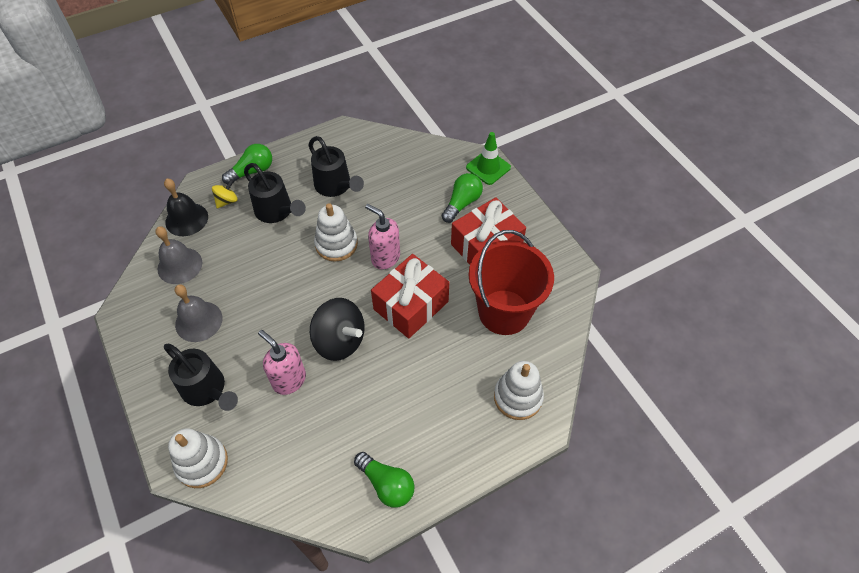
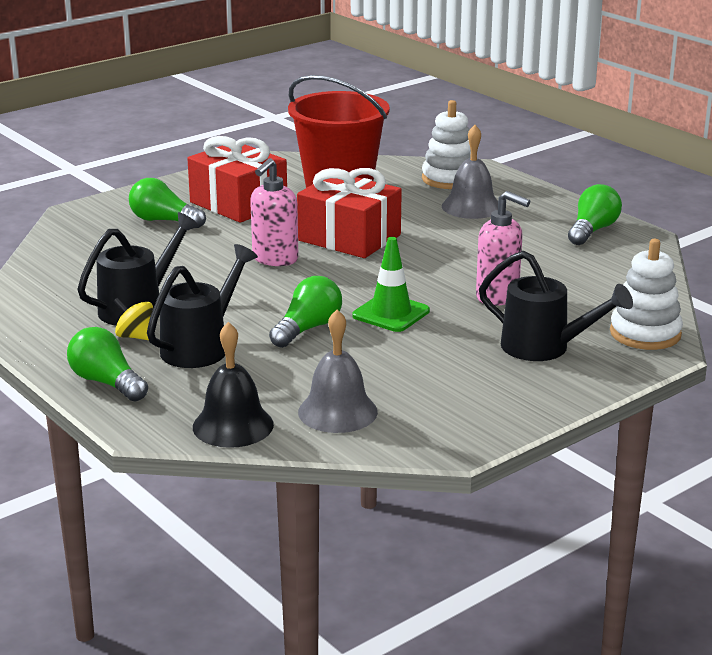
camera: 100 degrees left, 30 degrees down
black watering can [164,343,238,411] -> black watering can turned 90 degrees clockwise [479,250,633,361]
grey bell [175,284,222,342] -> grey bell moved to [442,125,498,219]
yellow spinning top [212,179,238,208] -> yellow spinning top moved to [113,298,153,340]
pink soap dispenser [258,330,306,395] -> pink soap dispenser turned 90 degrees counterclockwise [476,191,530,306]
black spinning top [310,298,365,361] -> none
white stacking toy [314,203,358,261] -> none
green traffic cone [466,132,511,185] -> green traffic cone moved to [352,237,430,332]
none -> green light bulb [269,276,342,348]

